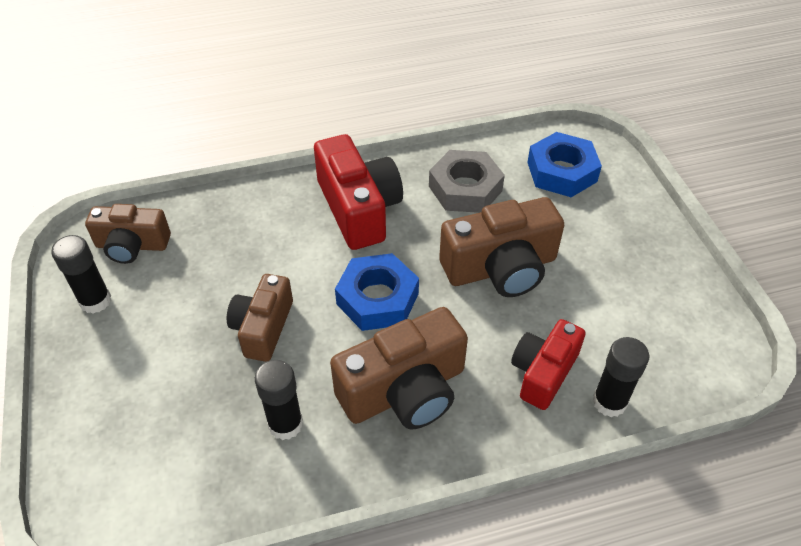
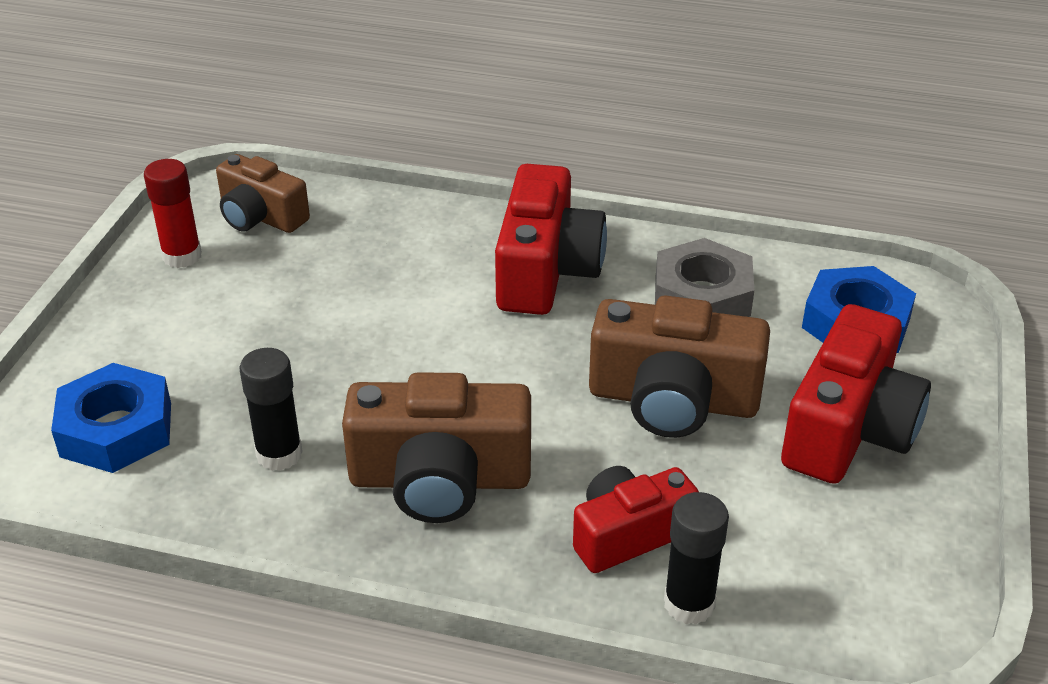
camera: 30 degrees right, 10 degrees down
black glue stick [51,235,111,313] -> red glue stick [144,159,202,268]
brown camera [227,274,293,362] -> none
blue nut [335,253,419,331] -> blue nut moved to [51,363,171,473]
none -> red camera [781,304,931,484]

